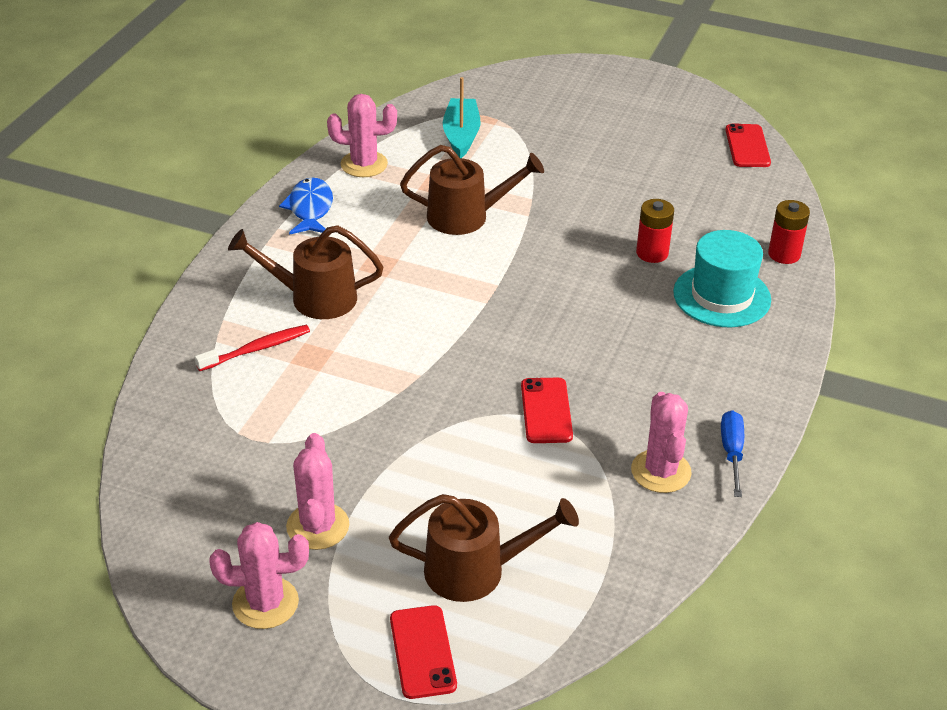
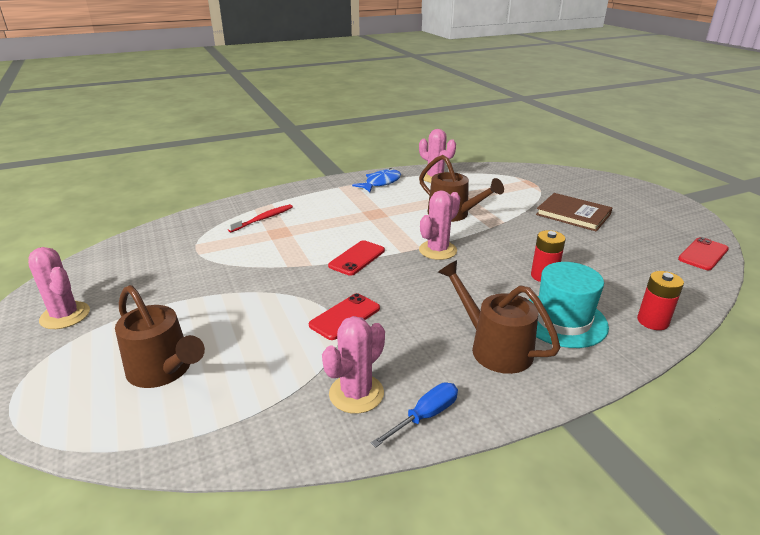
camera: 45 degrees right, 10 degrees down
red toothbrush [195,325,310,371] -> red toothbrush turned 60 degrees counterclockwise [227,204,293,233]
brown watering can [228,225,383,319] -> brown watering can moved to [438,260,560,374]
pink cactus [286,433,349,550] -> pink cactus moved to [419,190,460,260]
red phone [390,605,457,699] -> red phone moved to [328,240,385,276]
turquoise boat [443,77,481,158] -> none
none -> brown book [536,193,612,231]

